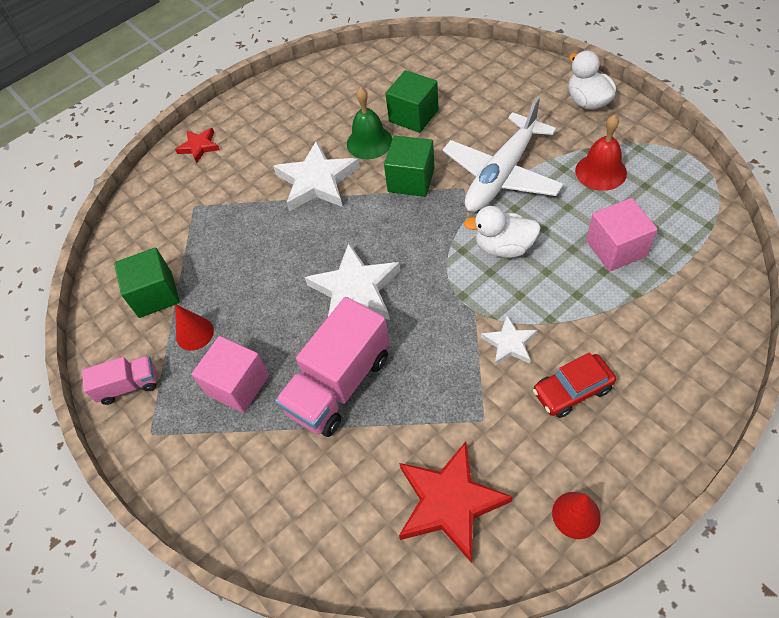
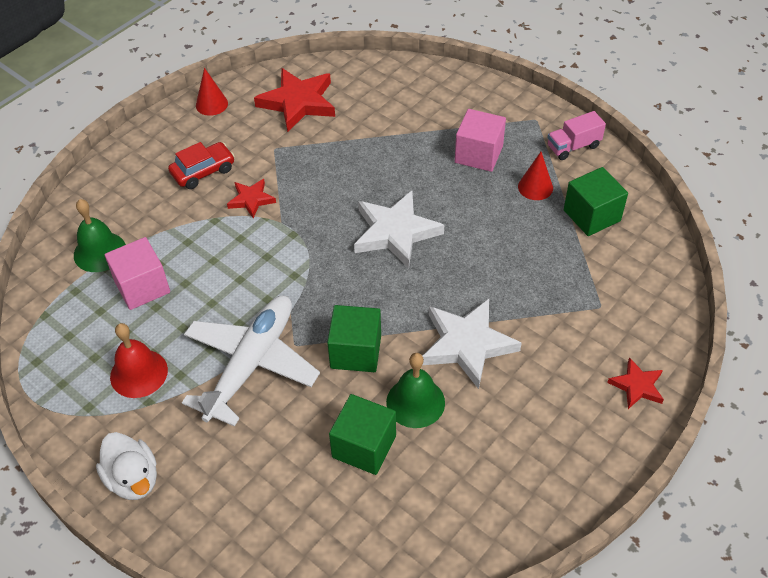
camera: 165 degrees right, 5 degrees down
pink truck [275,297,390,437] -> none
white duck [464,206,541,258] -> none
white star [481,315,537,365] -> red star [227,179,276,218]
none -> green bell [74,199,126,272]

